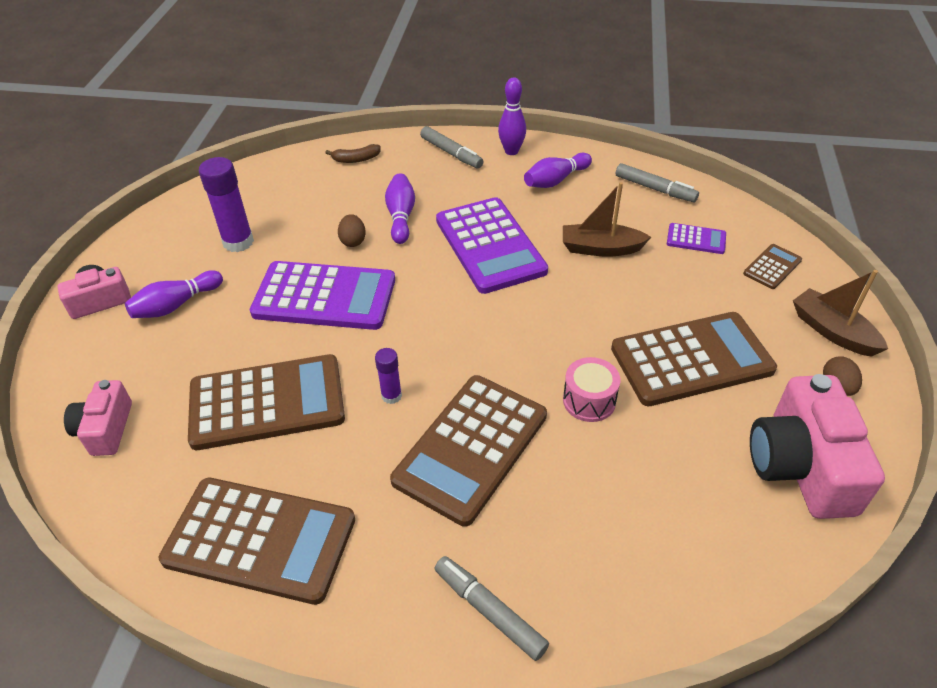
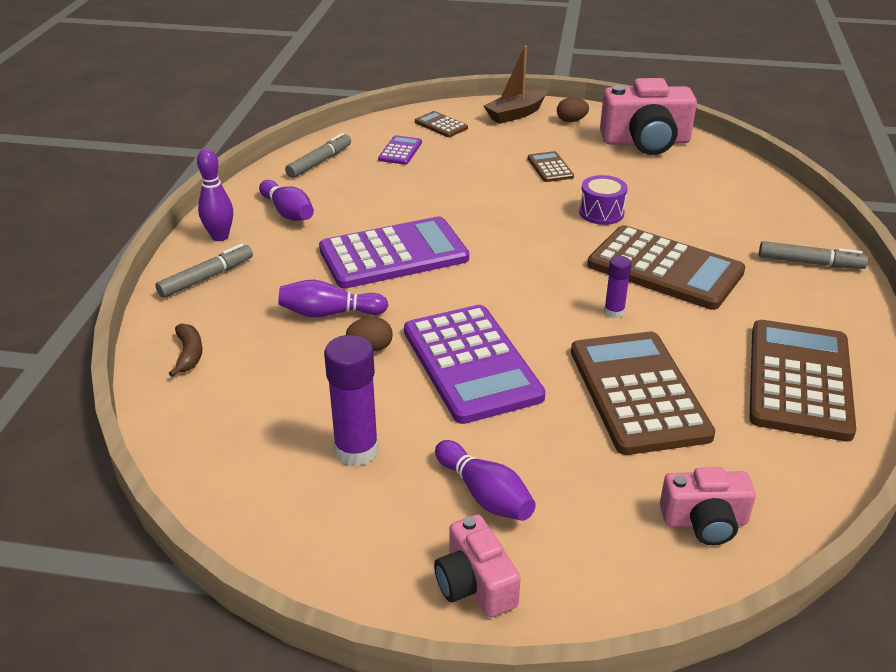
camera: 90 degrees left, 10 degrees down
purple calculator [250,261,395,330] -> purple calculator turned 150 degrees clockwise [404,305,546,424]
grey marker [435,556,549,661] -> grey marker turned 120 degrees counterclockwise [759,241,868,269]
brown boat [563,182,651,257] -> none
pink drum [563,357,620,422] -> purple drum [579,175,628,225]
brown calculator [611,312,777,406] -> brown calculator [528,151,574,182], size x0.46

